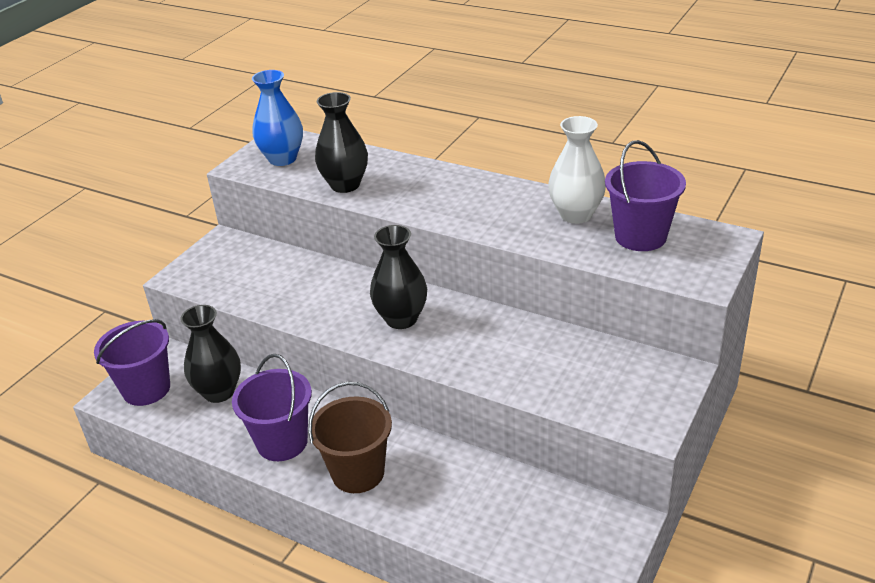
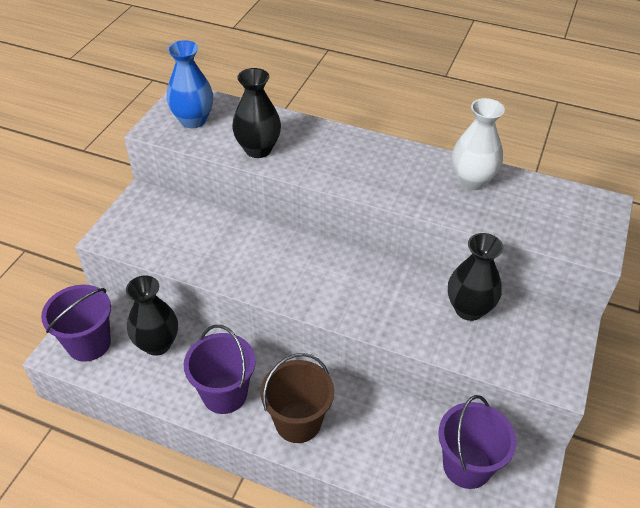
camera: 10 degrees left, 10 degrees up
black vase [370,225,427,329] -> black vase moved to [448,233,504,321]
purple bucket [605,140,686,251] -> purple bucket moved to [438,395,517,489]

